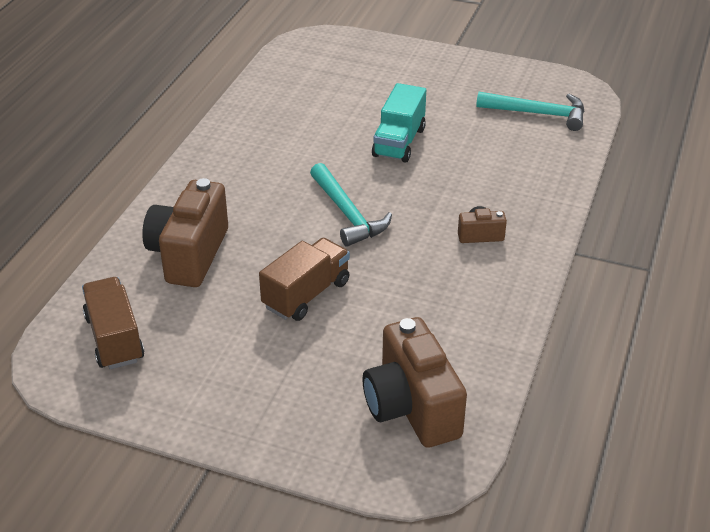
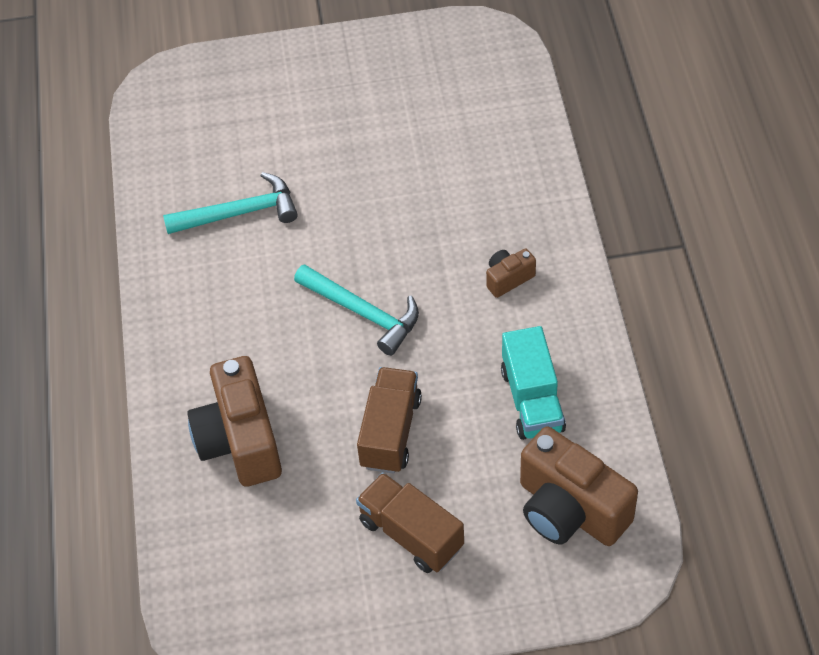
camera: 25 degrees left, 15 degrees up
brown truck [82,277,145,369] -> brown truck moved to [356,472,464,573]
turquoise truck [372,83,426,163] -> turquoise truck moved to [501,326,566,440]
turquoise hammer [476,92,585,131] -> turquoise hammer moved to [163,172,298,234]

